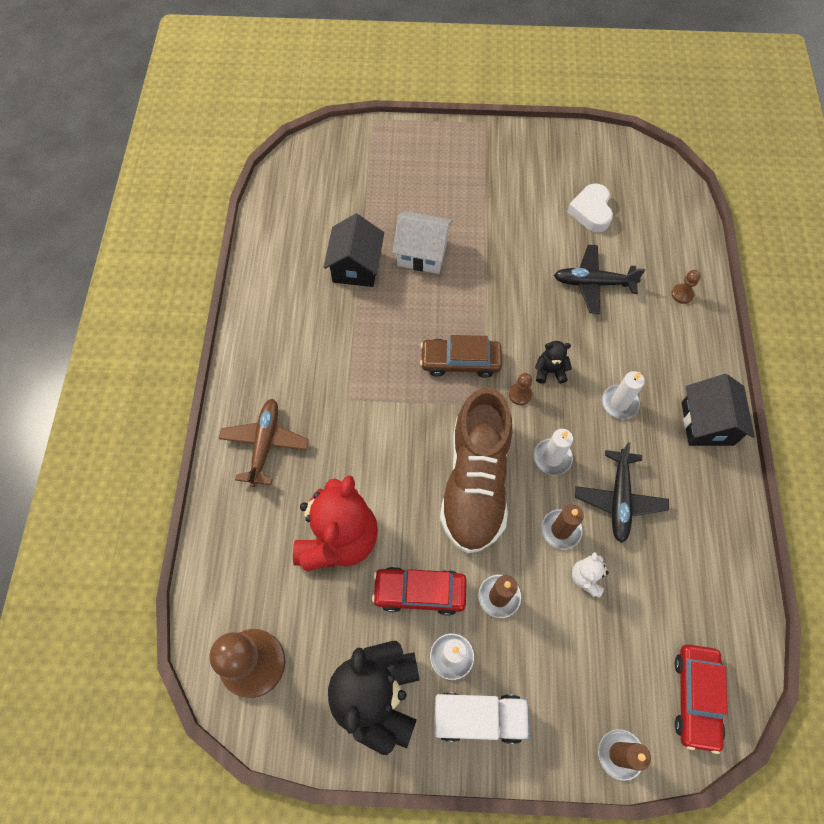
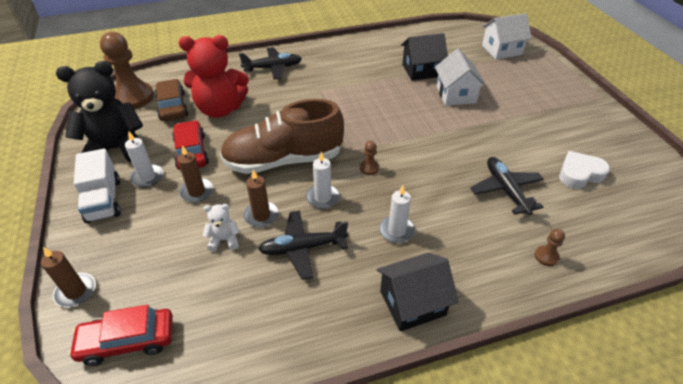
camera: 70 degrees right, 20 degrees down
brown plane [219,399,309,487] -> black plane [239,47,302,79]
brown car [420,335,502,378] -> brown car moved to [155,79,188,121]
black teddy bear [535,341,572,384] -> none
none -> white house [482,13,532,59]

